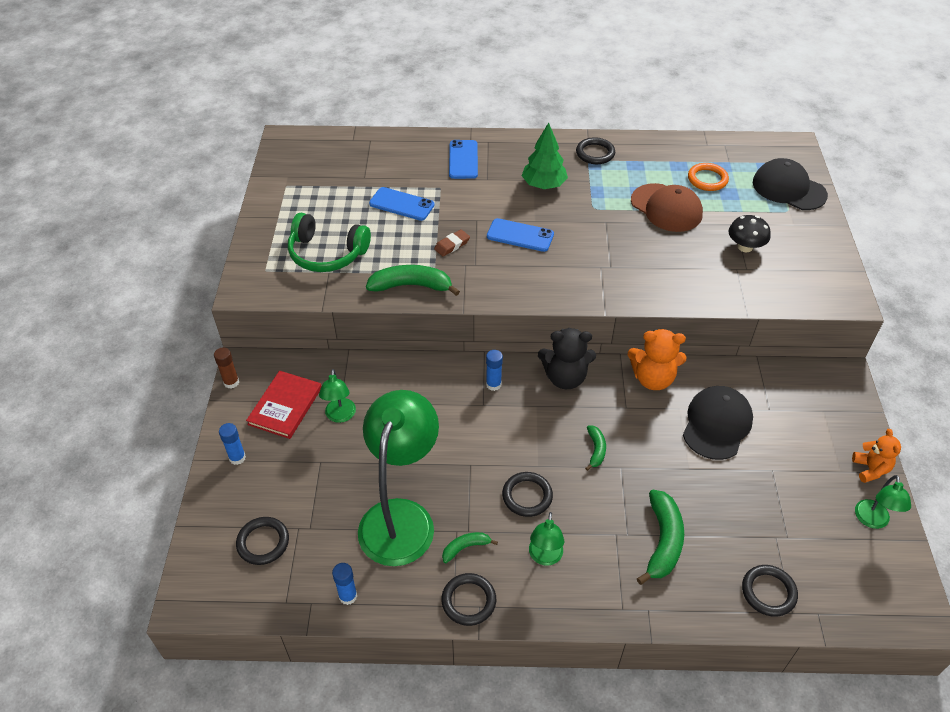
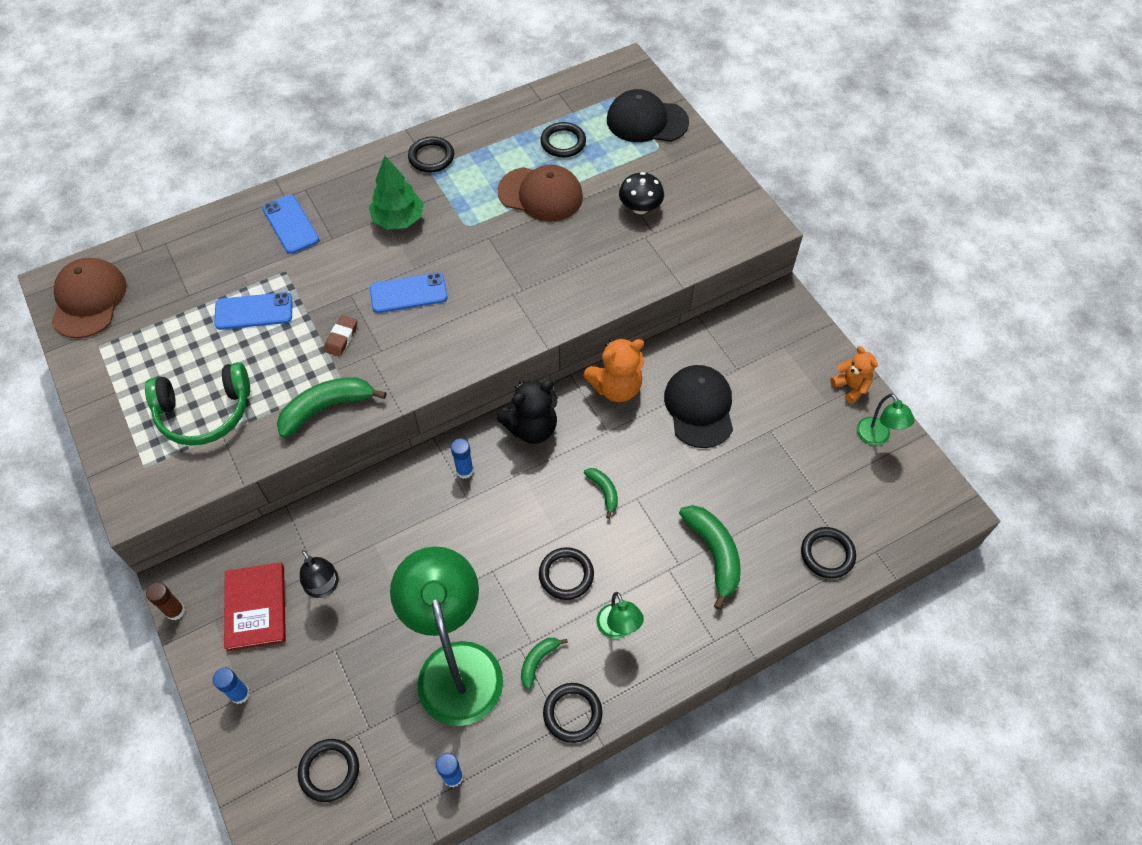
camera: 30 degrees left, 10 degrees up
green lamp [319,369,356,423] -> black lamp [300,550,339,598]
orange ring [688,163,729,191] -> black ring [540,122,586,157]
none -> brown cap [51,258,127,338]

